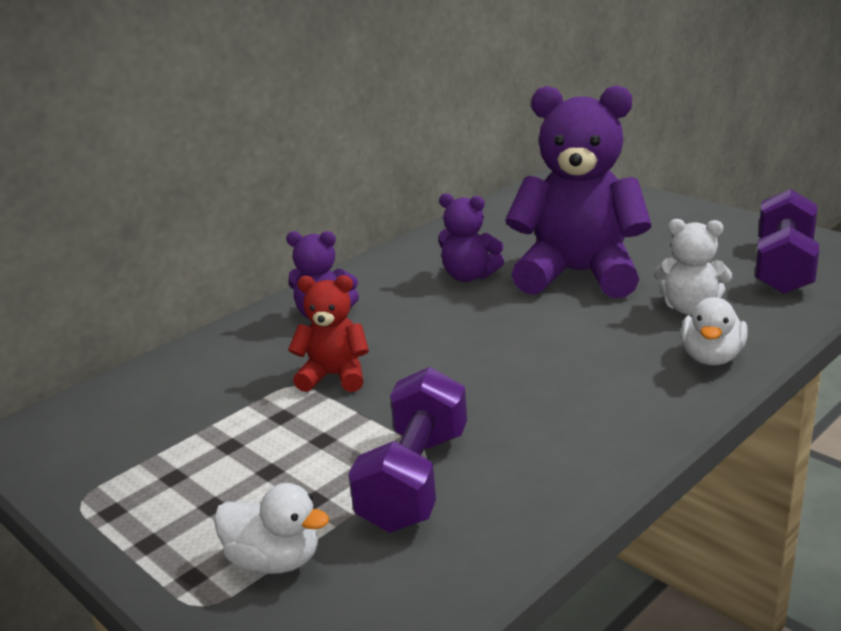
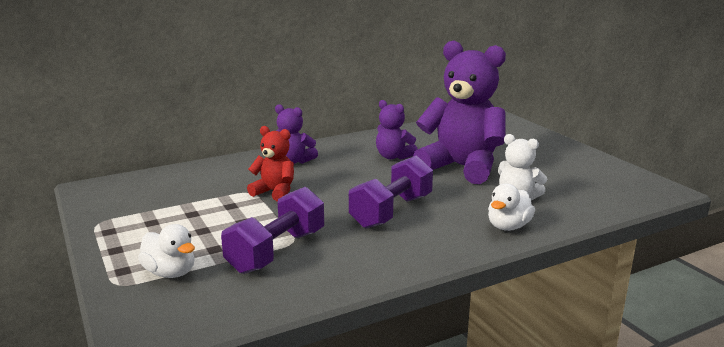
camera: 15 degrees right, 5 degrees down
purple dumbbell [755,189,819,294] -> purple dumbbell moved to [349,155,433,229]

